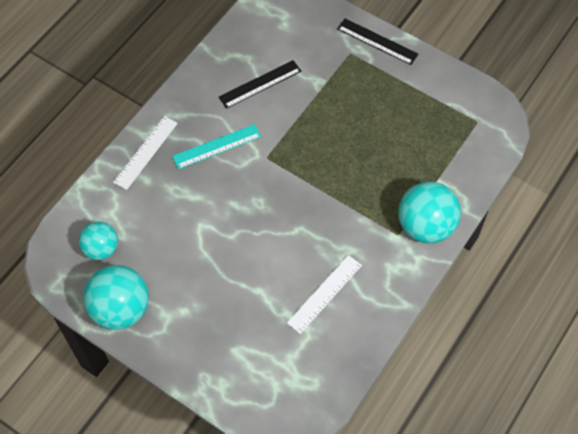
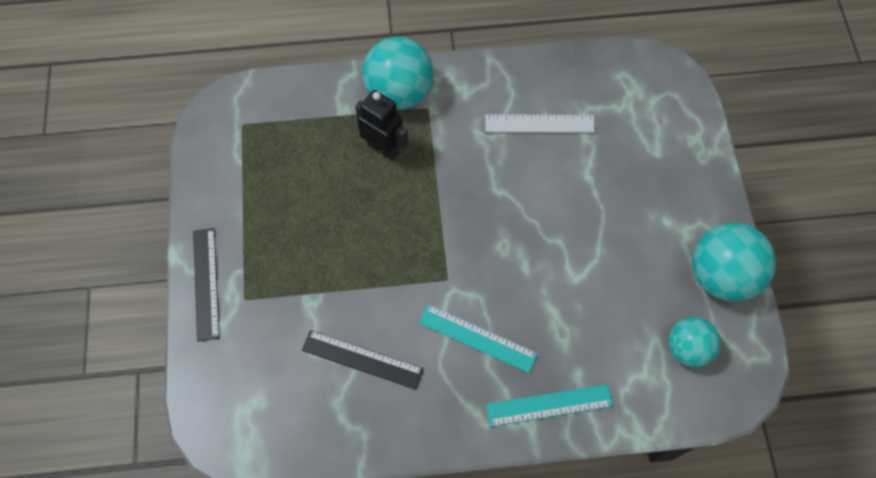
camera: 130 degrees left, 5 degrees up
white ruler [113,116,178,190] -> turquoise ruler [486,384,613,427]
none -> black robot [355,90,408,161]

